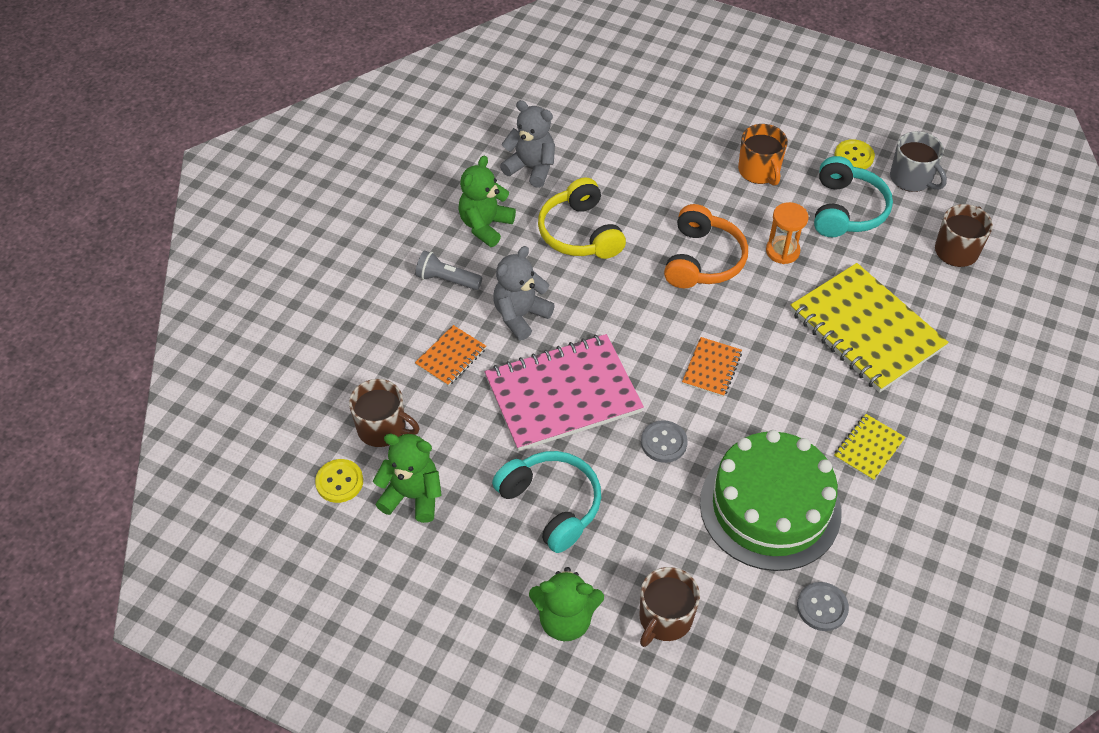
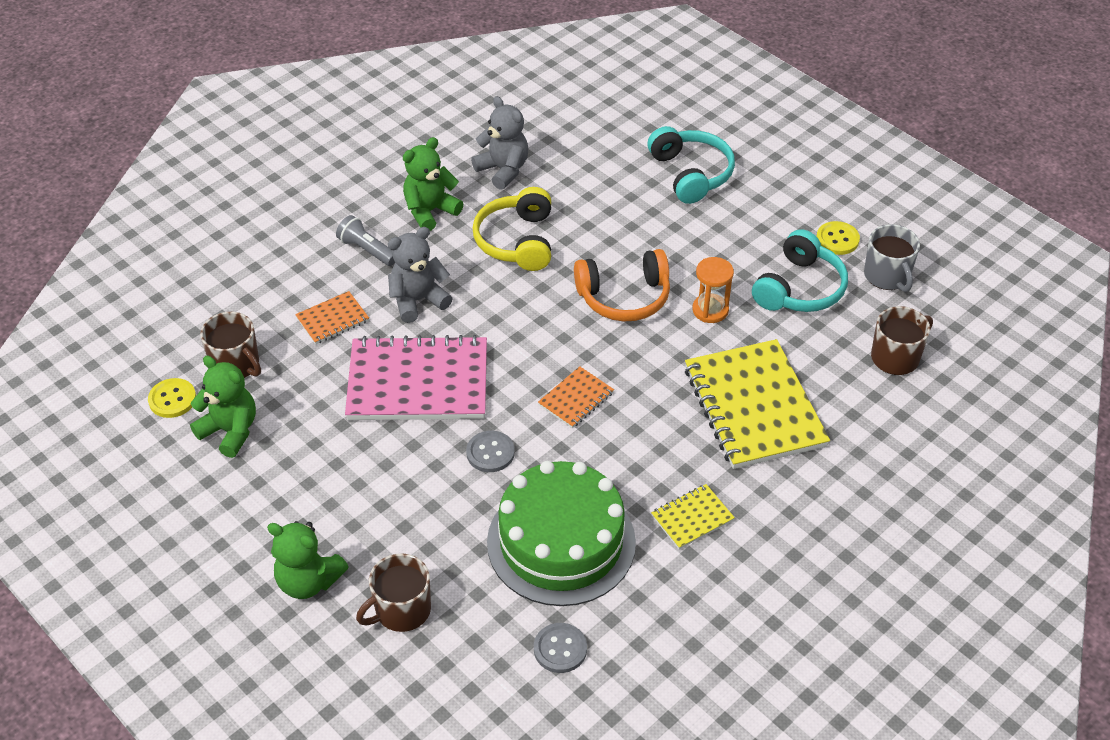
camera: 20 degrees right, 5 degrees down
turquoise headphones [492,451,601,553] -> turquoise headphones moved to [647,126,735,204]
orange headphones [664,204,748,288] -> orange headphones turned 45 degrees clockwise [574,249,670,322]
orange mug [738,124,788,186] -> none

